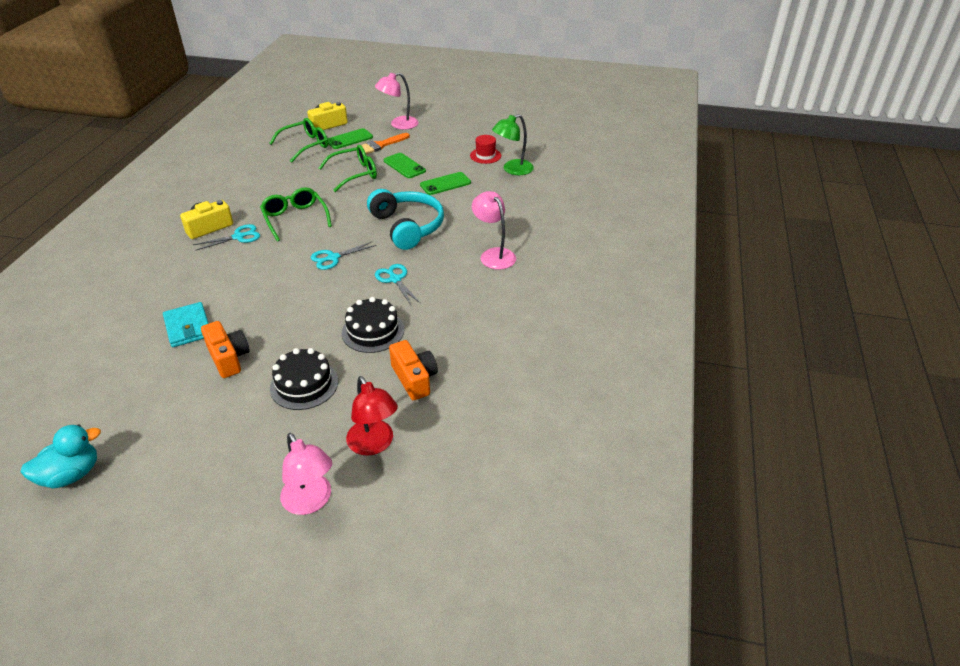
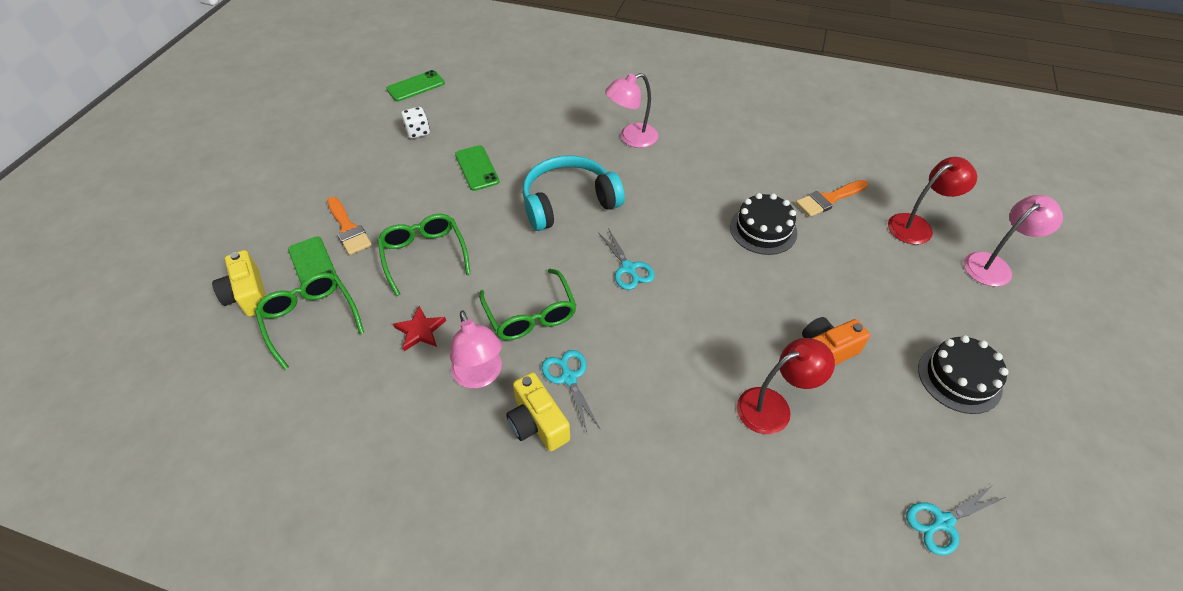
camera: 85 degrees left, 10 degrees up
turquoise duck [21,425,101,488] -> none
turquoise wallet [163,302,209,347] -> red lamp [737,338,835,434]
green glasses [260,187,332,242] -> green glasses turned 90 degrees counterclockwise [479,269,576,340]
black cake [270,348,338,410] -> black cake moved to [918,335,1008,414]
pink lamp [375,72,419,130] -> pink lamp moved to [450,310,502,388]
turquoise scissors [375,264,421,305] -> turquoise scissors moved to [906,485,1006,555]
green phone [384,153,426,178] -> green phone moved to [386,70,445,101]
orange camera [389,340,438,401] -> orange brush [796,180,868,217]
red hat [470,135,501,164] -> white dice [401,107,430,139]
green lamp [492,114,534,175] -> none
none -> red star [393,306,446,351]

